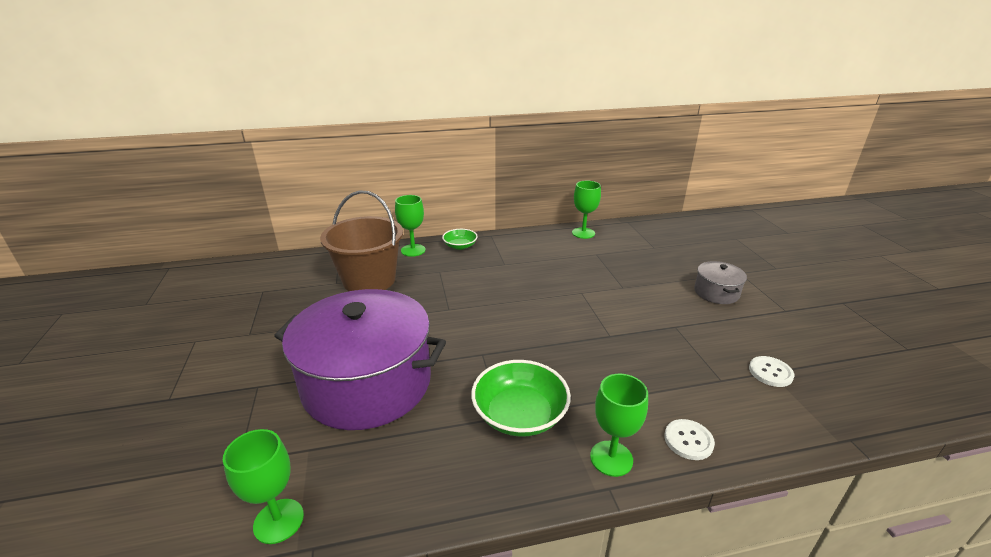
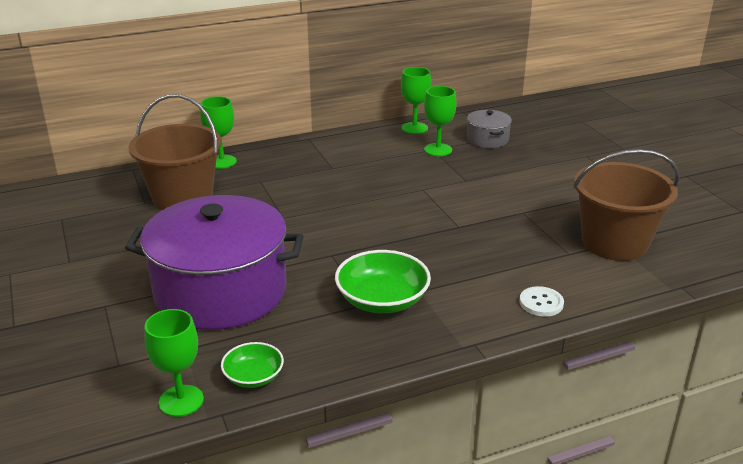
camera: 10 degrees left, 0 degrees up
green bowl [442,229,478,250] -> green bowl moved to [221,342,284,388]
green goblet [590,374,648,477] -> green goblet moved to [424,86,457,156]
grey pot [694,261,747,304] -> grey pot moved to [467,110,512,148]
white button [749,356,794,387] -> brown bucket [573,149,680,261]

